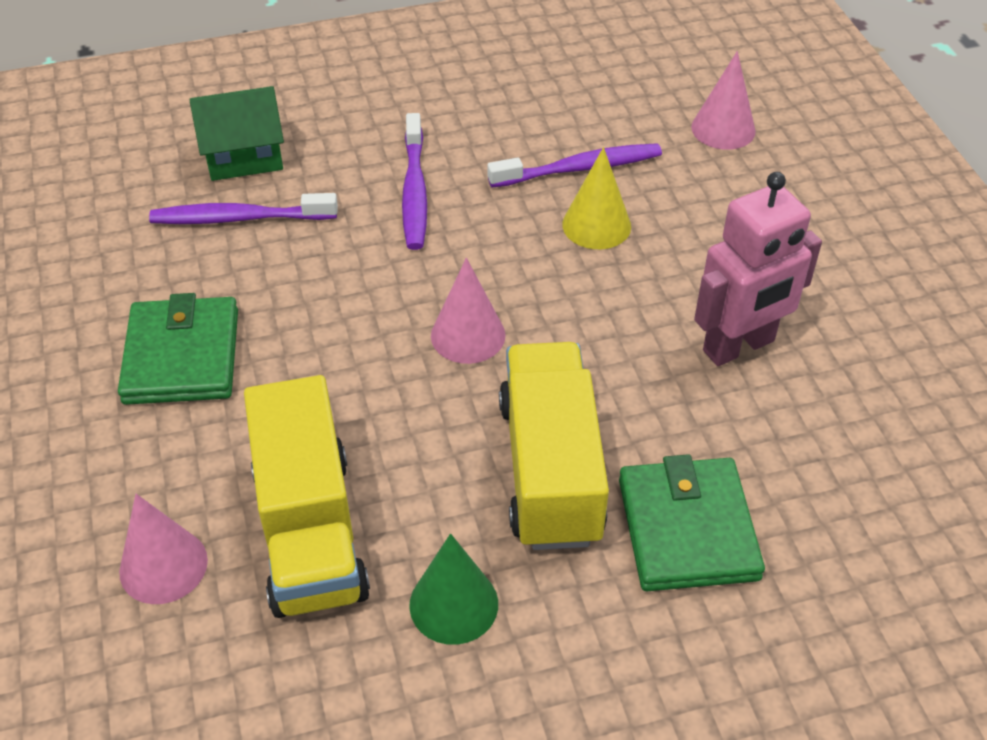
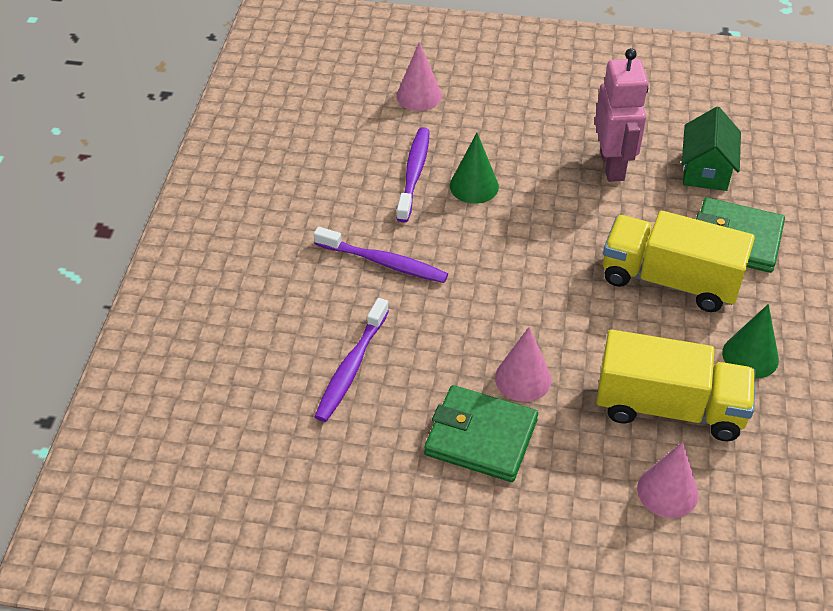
camera: 65 degrees left, 0 degrees up
green house [189,86,284,181] -> green house moved to [682,107,741,191]
pink cone [431,258,506,364] -> pink cone moved to [495,327,552,402]
yellow cone [562,147,631,249] -> green cone [450,133,499,204]

